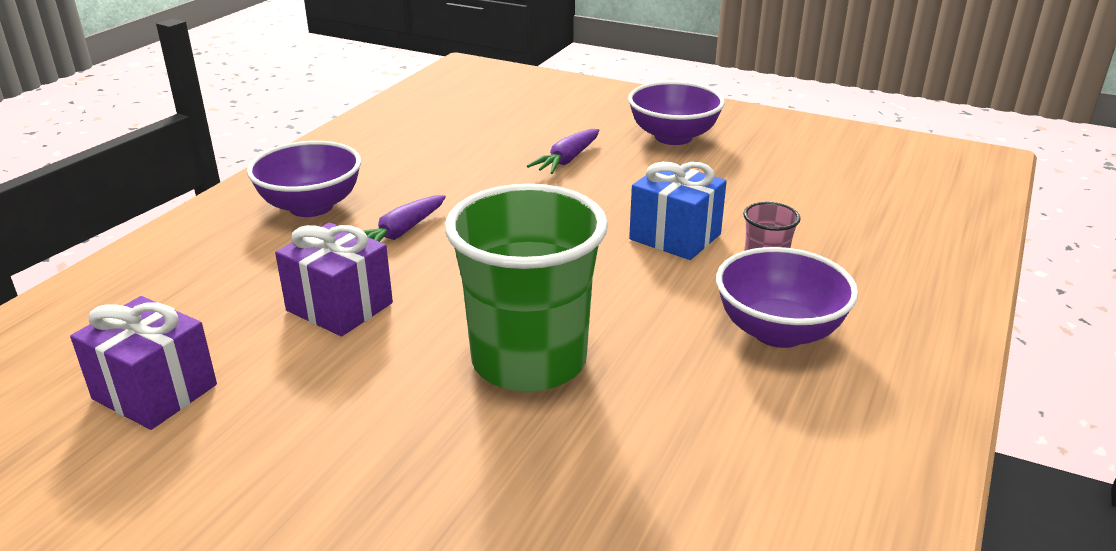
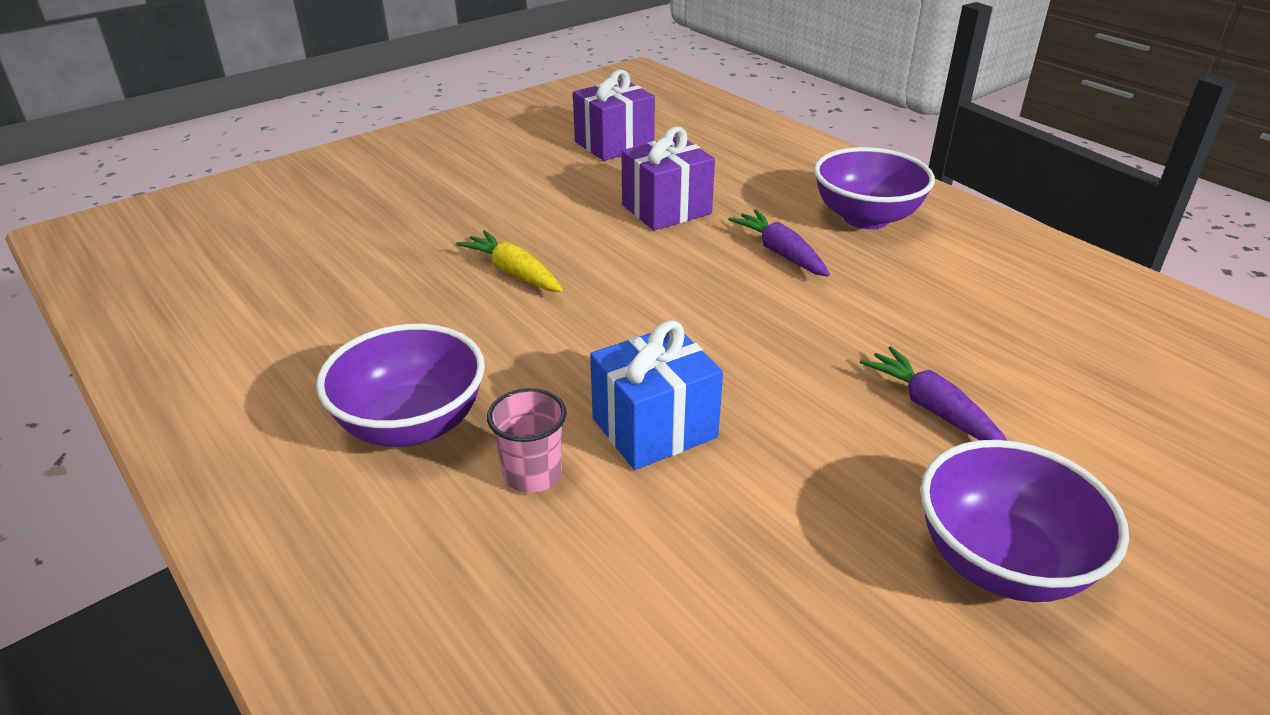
camera: 115 degrees right, 5 degrees up
green cup [445,184,608,392] -> yellow carrot [456,230,563,292]

